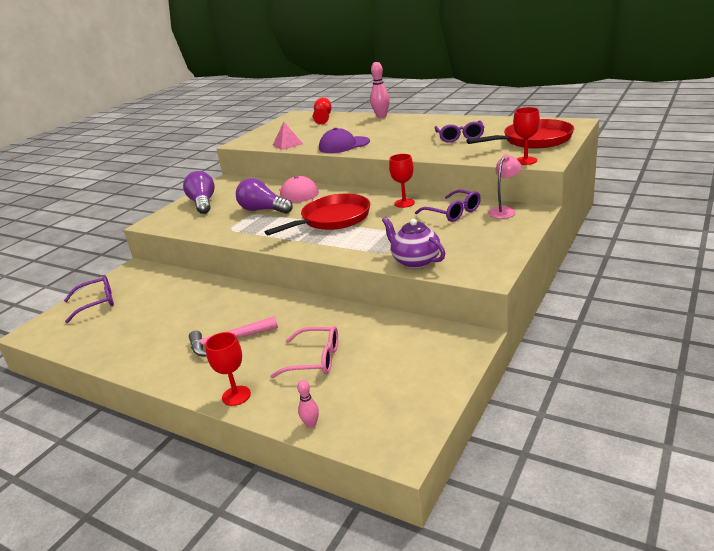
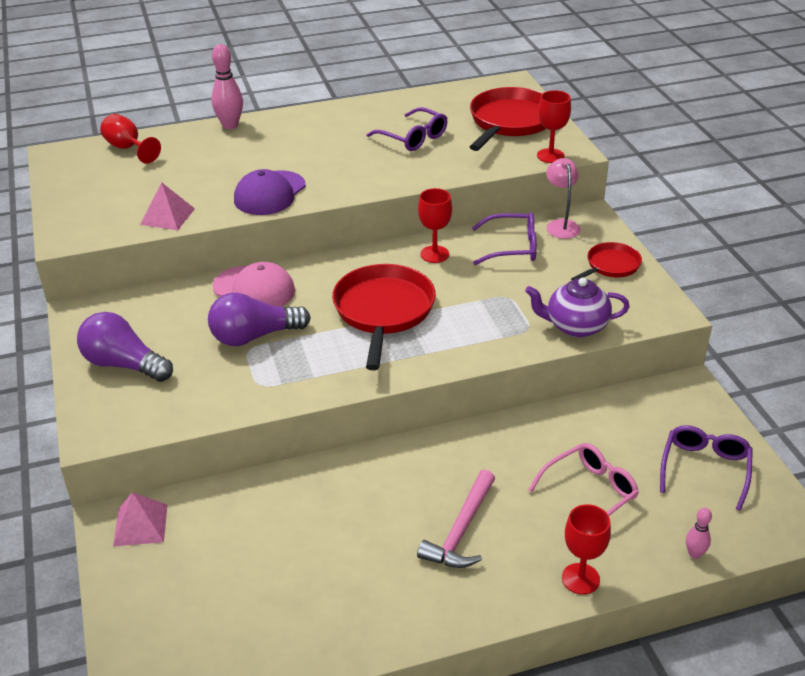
camera: 50 degrees left, 10 degrees up
purple glasses [64,275,114,323] -> purple glasses moved to [660,425,753,511]
none -> pink pyramid [113,492,168,546]
none -> red pan [571,242,642,280]

